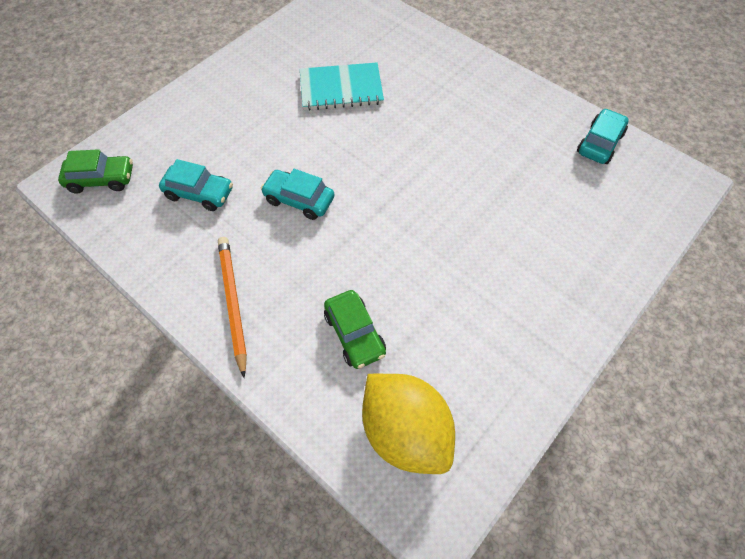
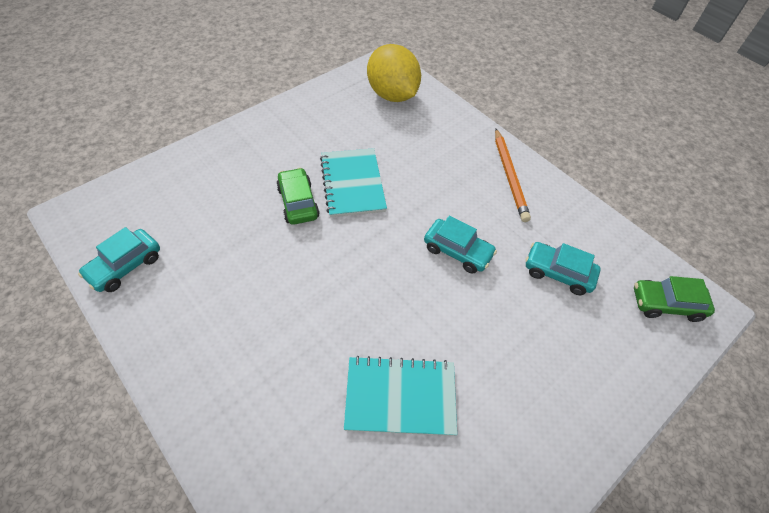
camera: 175 degrees left, 5 degrees down
green car [324,290,386,369] -> green car moved to [276,168,320,225]
none -> turquoise notebook [320,148,387,217]

